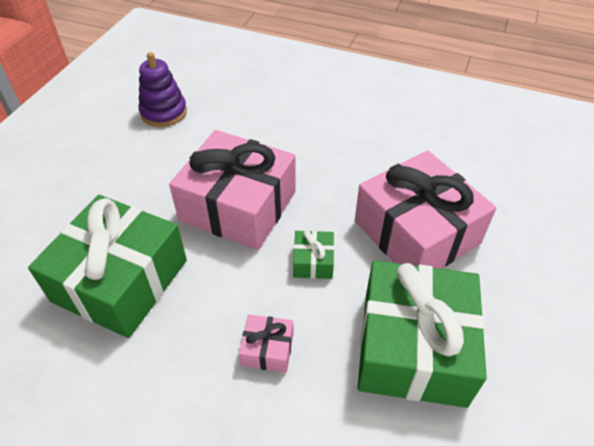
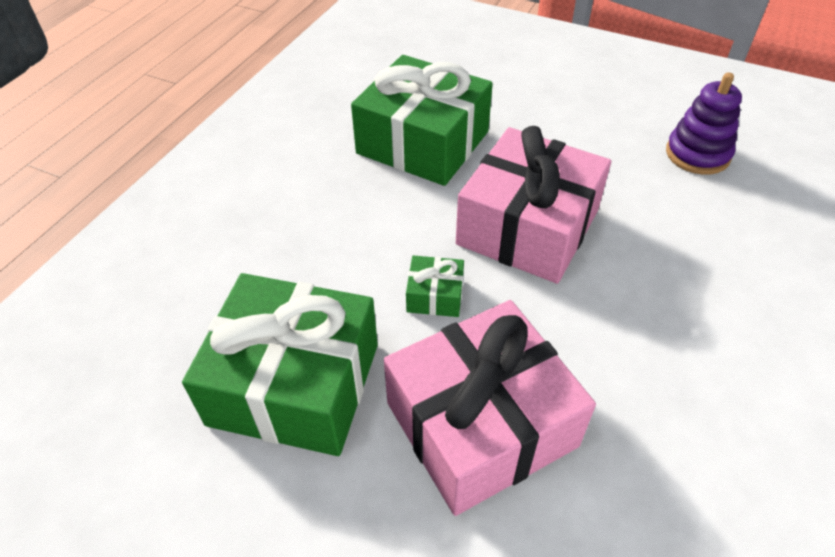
camera: 95 degrees right, 0 degrees up
pink gift [239,315,293,373] -> none

